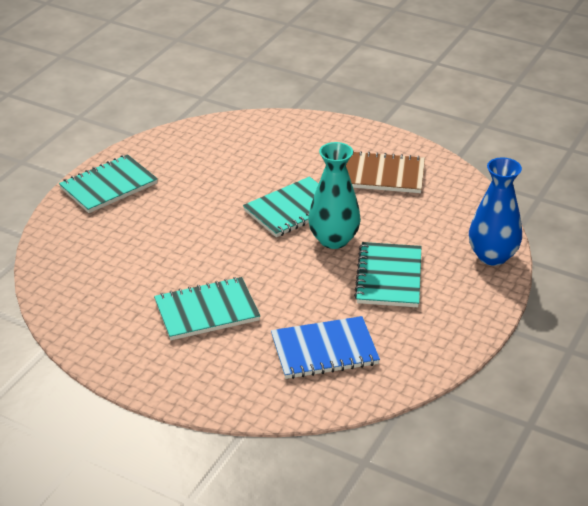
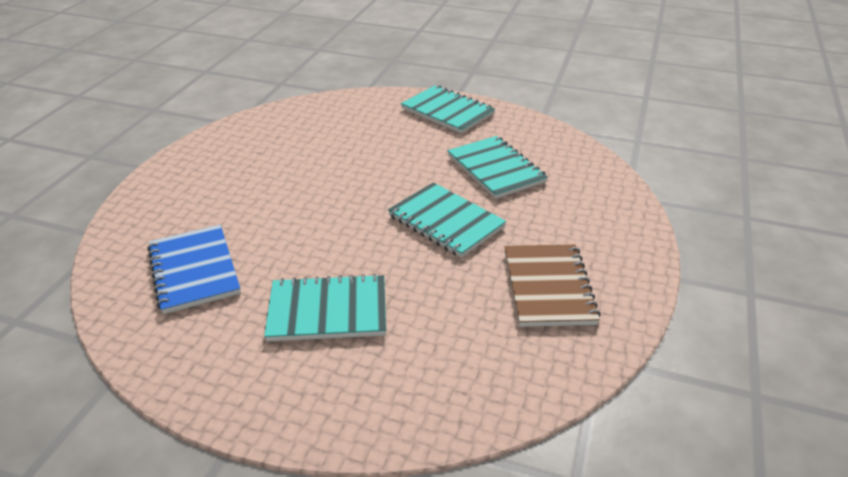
camera: 80 degrees right, 0 degrees up
turquoise notebook [154,277,260,340] -> turquoise notebook moved to [448,136,548,199]
turquoise vase [308,142,361,249] -> none
blue vase [469,157,522,266] -> none

